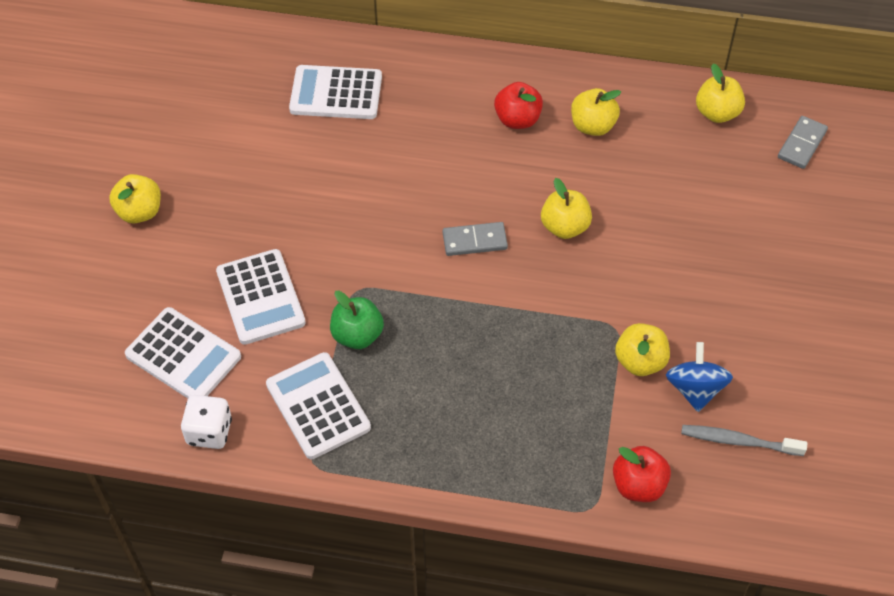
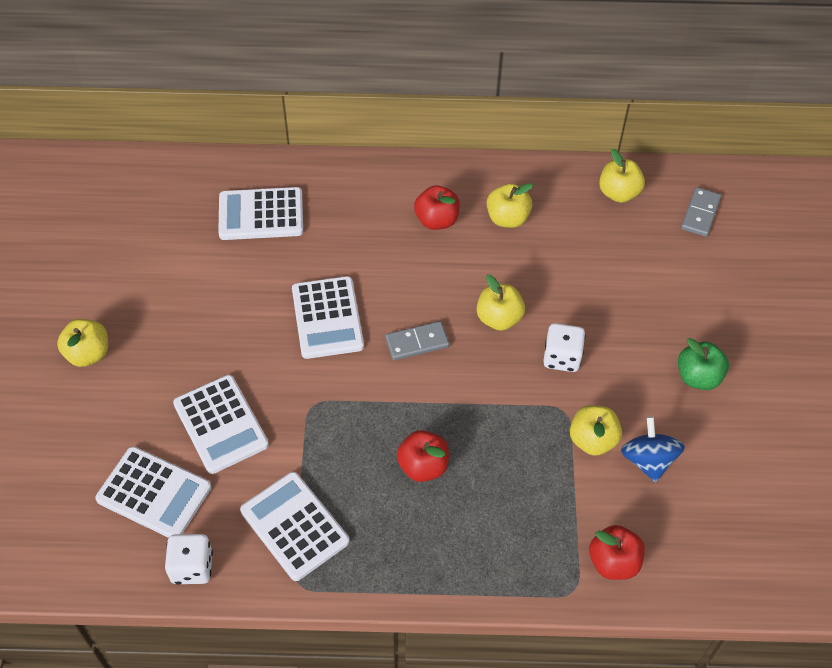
camera: 10 degrees left, 0 degrees up
green apple [330,291,384,349] -> green apple moved to [678,338,729,390]
grey toothbrush [681,425,807,456] -> none
none -> white calculator [292,276,364,359]
none -> red apple [397,430,449,482]
none -> white dice [543,323,586,372]

